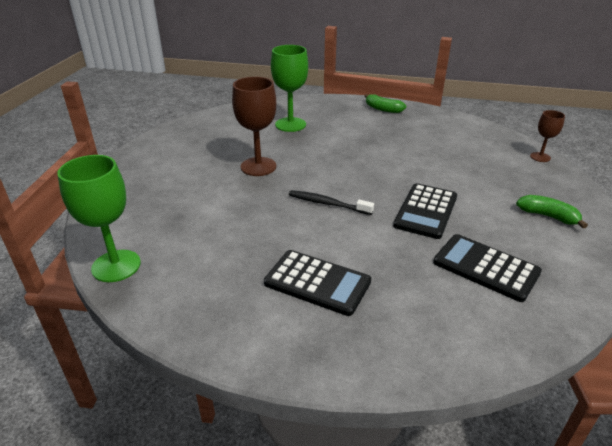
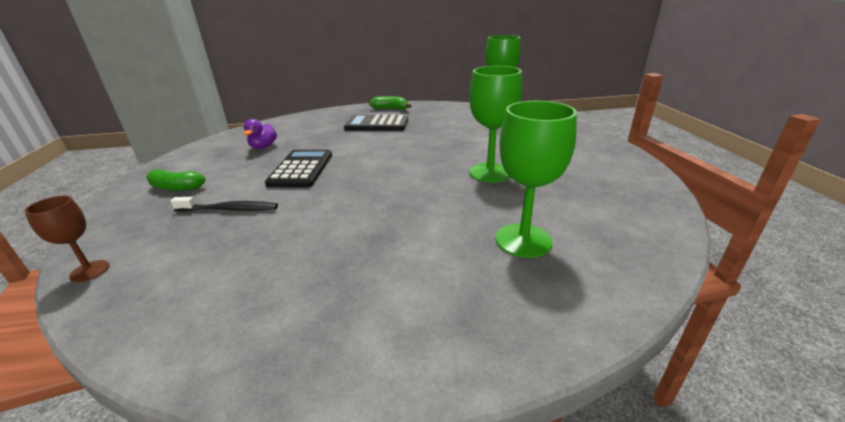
camera: 160 degrees right, 5 degrees down
brown goblet [232,77,276,176] -> green goblet [469,66,522,182]
black toothbrush [289,190,374,215] -> black toothbrush moved to [171,197,278,212]
green banana [365,94,406,113] -> green banana moved to [369,96,411,110]
black calculator [433,234,542,302] -> purple duck [243,119,277,149]

